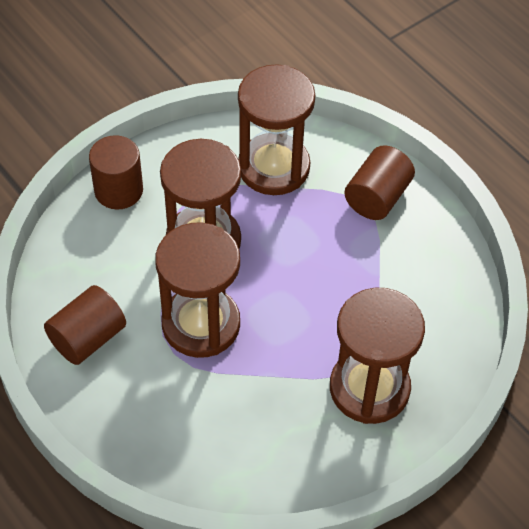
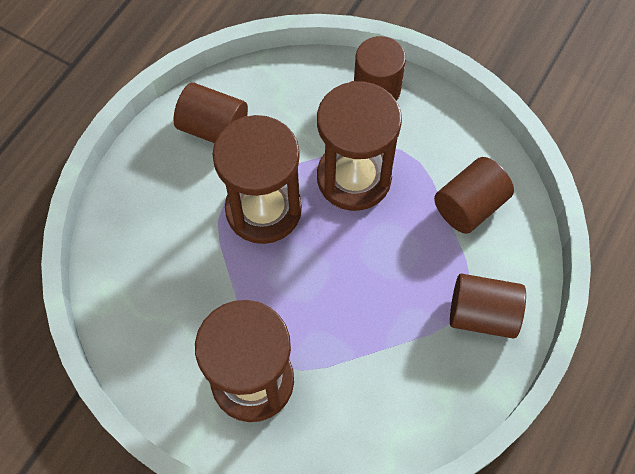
camera: 70 degrees right, 10 degrees up
brown hourglass [238,64,315,195] -> brown cylinder [434,157,514,234]

